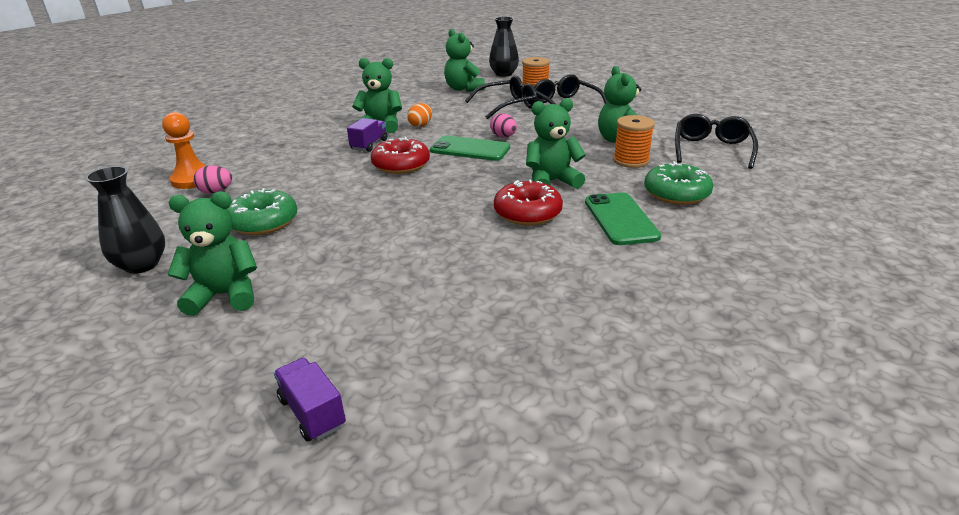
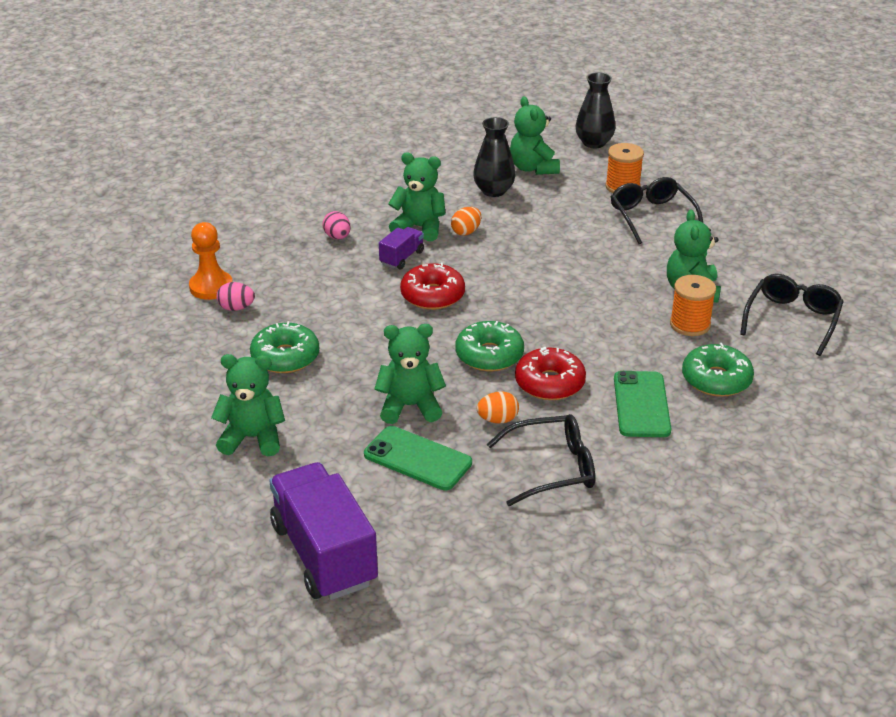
camera: 10 degrees right, 5 degrees up
black vase [85,166,165,274] -> black vase moved to [473,117,515,197]
purple truck [274,358,346,441] -> purple truck [269,462,378,600], size x2.13
green phone [430,135,510,161] -> green phone moved to [364,426,472,490]
black glasses [465,75,537,119] -> black glasses moved to [487,414,595,506]
pink egg [490,113,517,137] -> pink egg moved to [322,211,351,239]
green teddy bear [526,98,586,189] -> green teddy bear moved to [374,324,446,424]
none -> green donut [455,321,524,371]
none -> orange egg [477,391,519,424]

